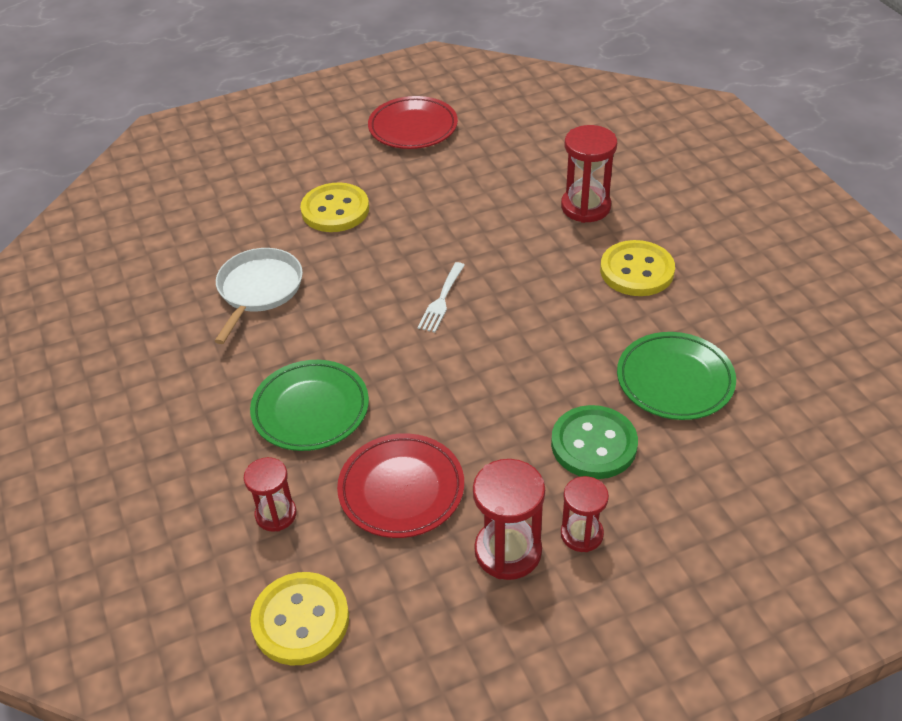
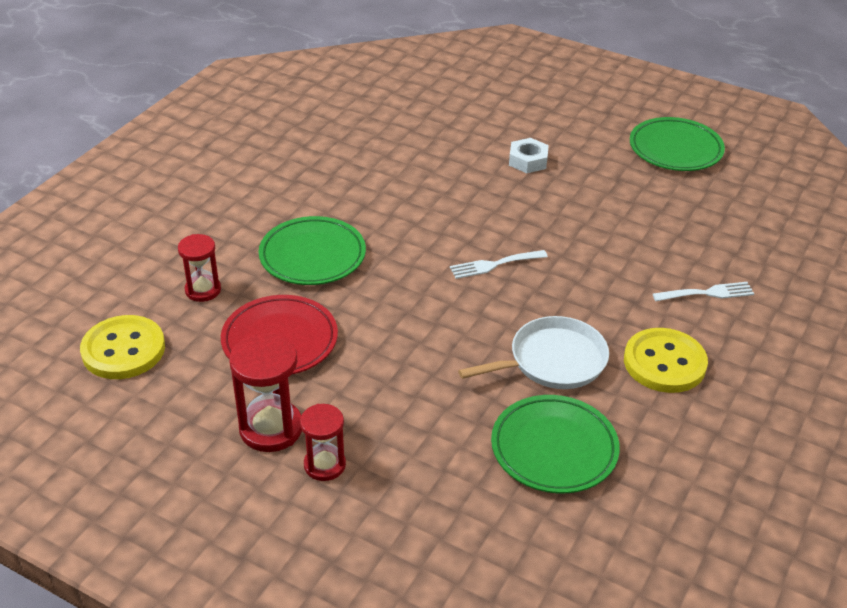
camera: 50 degrees right, 5 degrees down
white pan [215,248,303,344] -> white pan moved to [458,316,609,389]
yellow button [300,183,369,232] -> white nut [509,138,549,173]
red plate [368,96,458,149] -> green plate [630,117,725,171]
green button [551,405,638,479] -> none
red hourglass [561,125,617,223] -> white fork [653,282,754,301]

